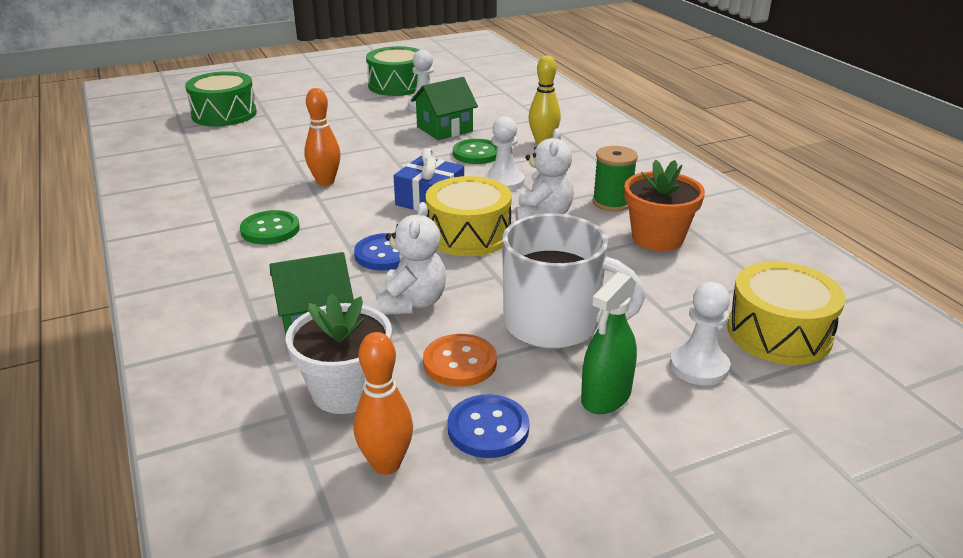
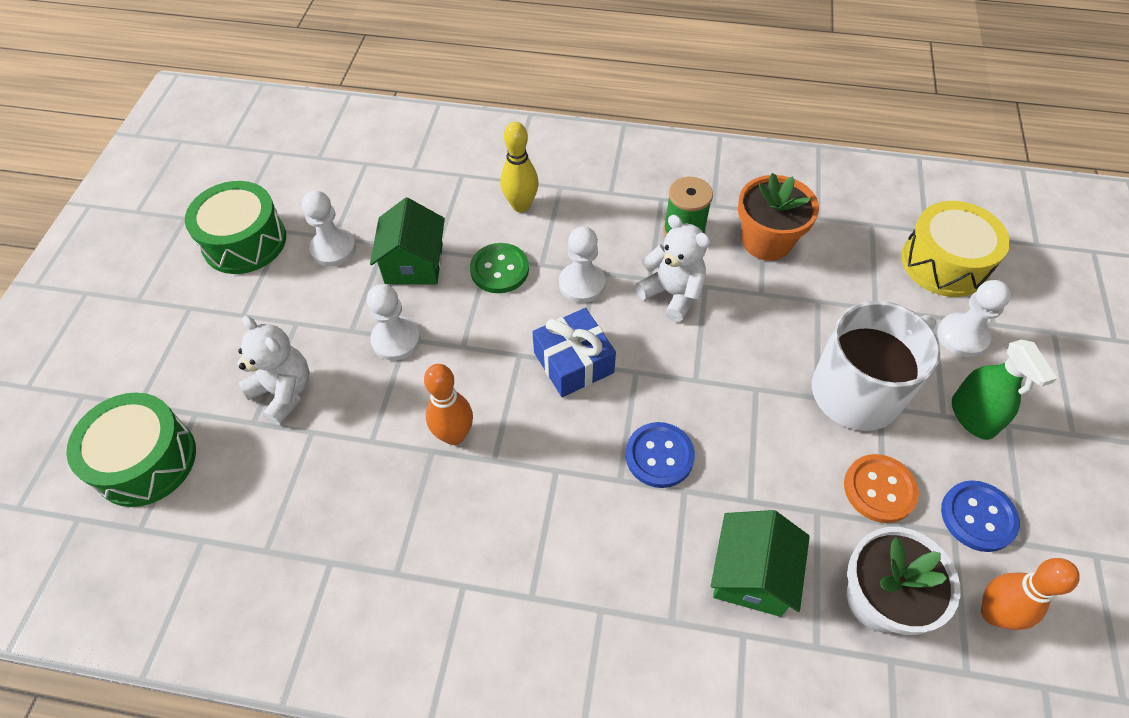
camera: 55 degrees left, 25 degrees up
green button [240,210,300,244] -> none
white teddy bear [377,202,446,315] -> white teddy bear moved to [237,316,310,425]
yellow drum [426,176,512,256] -> none
none -> white pawn [367,284,421,361]

